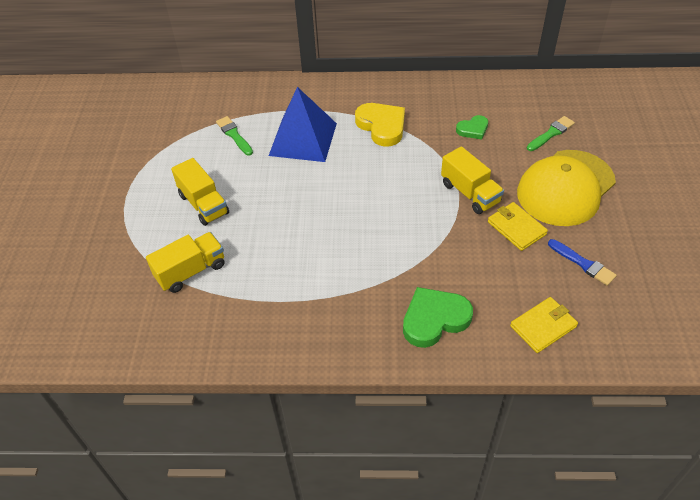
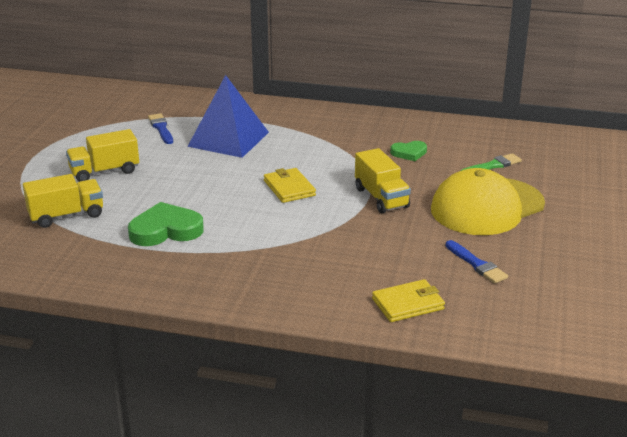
camera: 10 degrees right, 20 degrees down
yellow truck [171,158,229,226] -> yellow truck turned 90 degrees clockwise [66,129,139,182]
green brush [216,116,253,156] -> blue brush [148,113,173,144]
yellow heart [355,103,405,147] -> none
green heart [403,287,473,348] -> green heart moved to [128,202,204,246]
yellow wallet [488,202,548,251] -> yellow wallet moved to [264,168,316,203]

